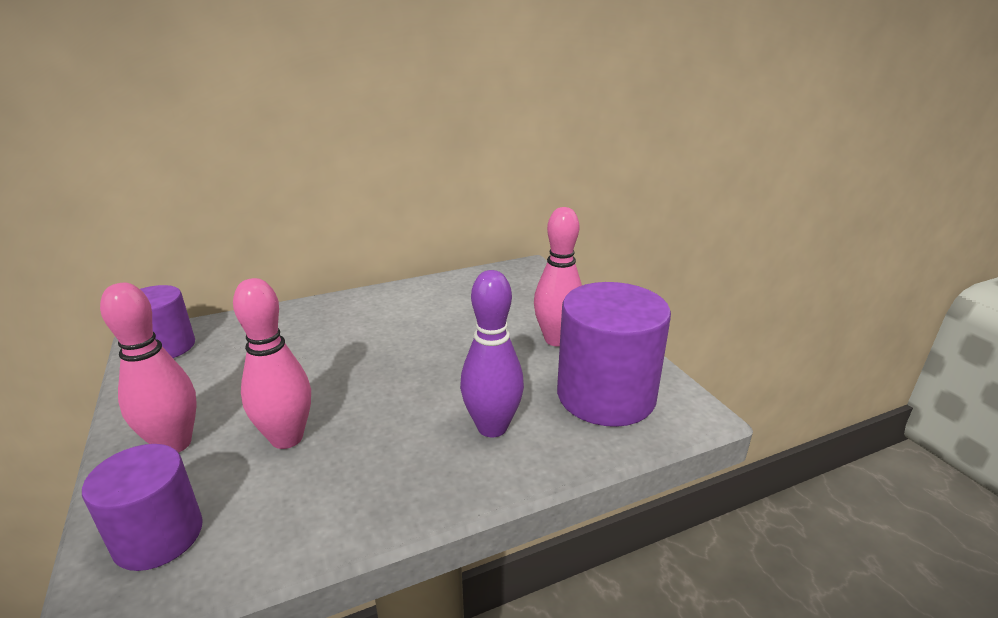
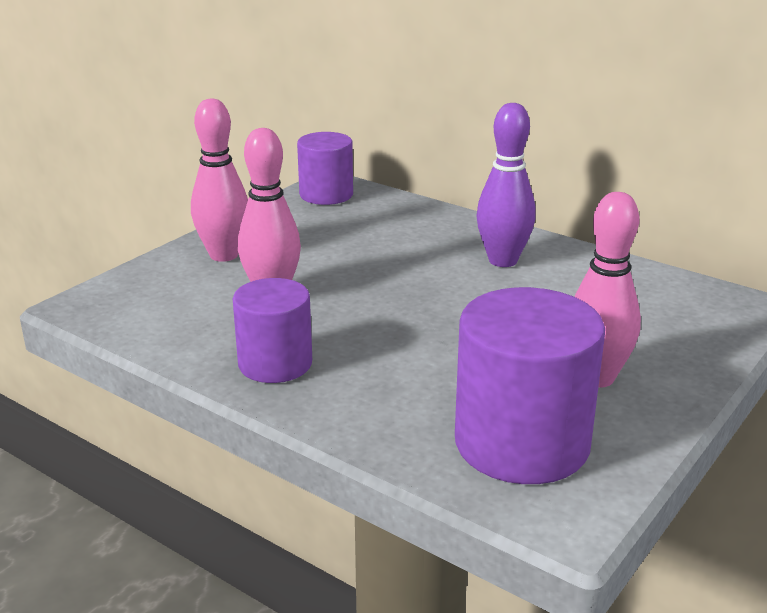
camera: 60 degrees right, 0 degrees up
purple cylinder [82,444,203,571] -> purple cylinder moved to [233,278,312,383]
purple bowling pin [460,270,524,437] -> purple bowling pin moved to [477,103,536,267]

